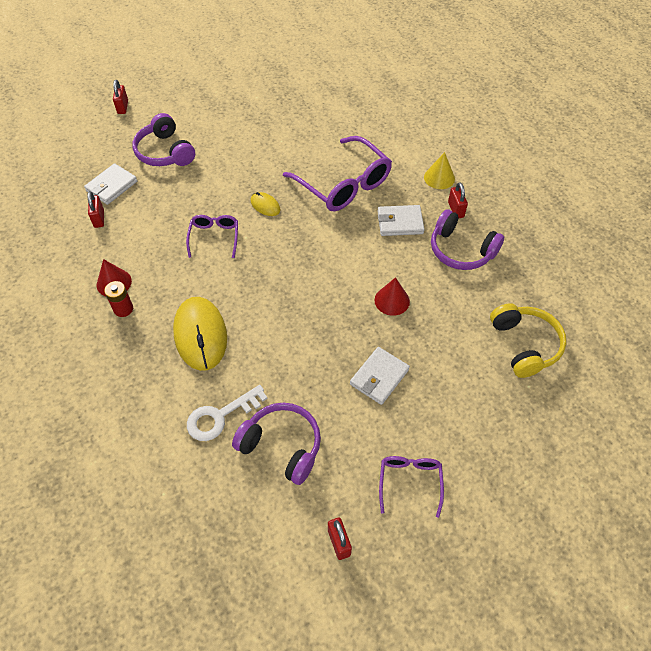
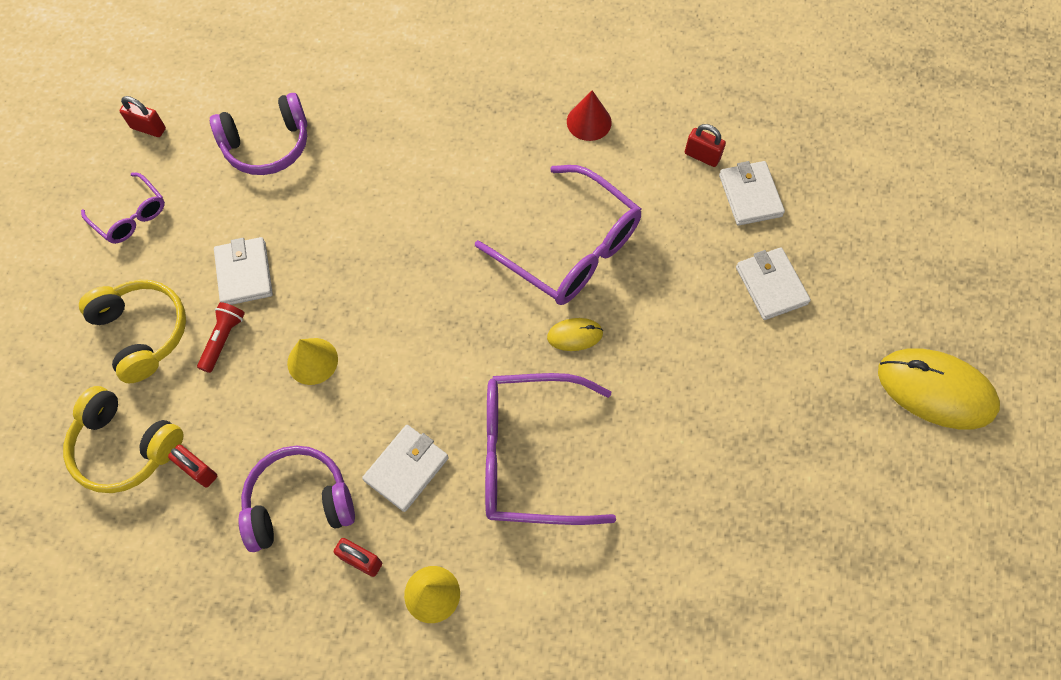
camera: 130 degrees right, 10 degrees up
red battery [104,281,133,317] -> none
red padlock [113,80,128,114] -> red padlock moved to [168,445,217,487]
purple headphones [132,113,195,166] -> white wallet [736,247,811,320]
yellow mouse [173,297,227,371] -> yellow mouse moved to [878,348,1000,429]
purple glasses [186,215,238,258] -> purple glasses [475,165,641,305], size x1.90
white key [187,385,268,441] -> none
red cone [375,277,410,316] -> yellow cone [287,338,338,385]
none -> yellow headphones [79,280,186,383]
none -> red flashlight [197,302,245,373]

